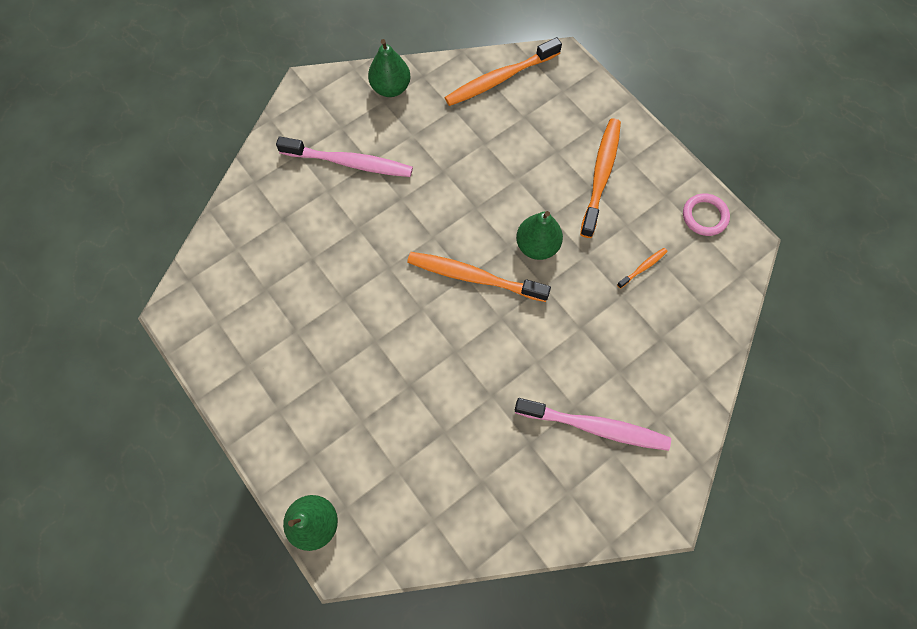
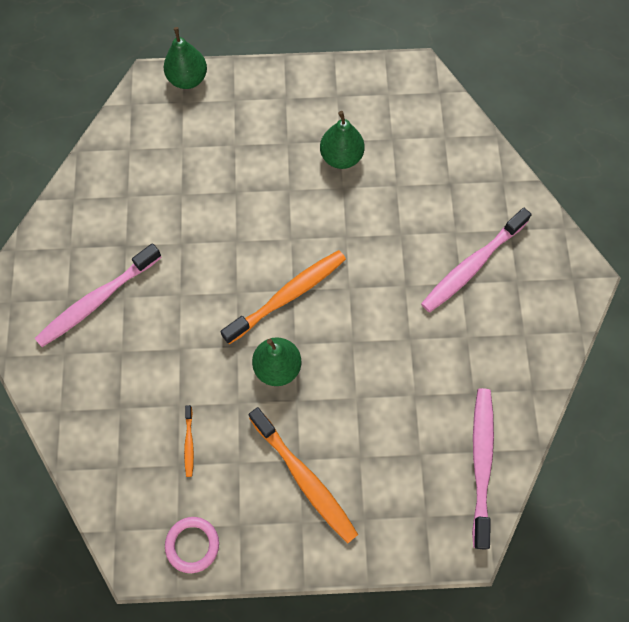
camera: 125 degrees right, 0 degrees up
green pear [368,39,411,97] -> green pear moved to [320,111,364,169]
orange toothbrush [444,37,562,106] -> pink toothbrush [472,388,494,550]

